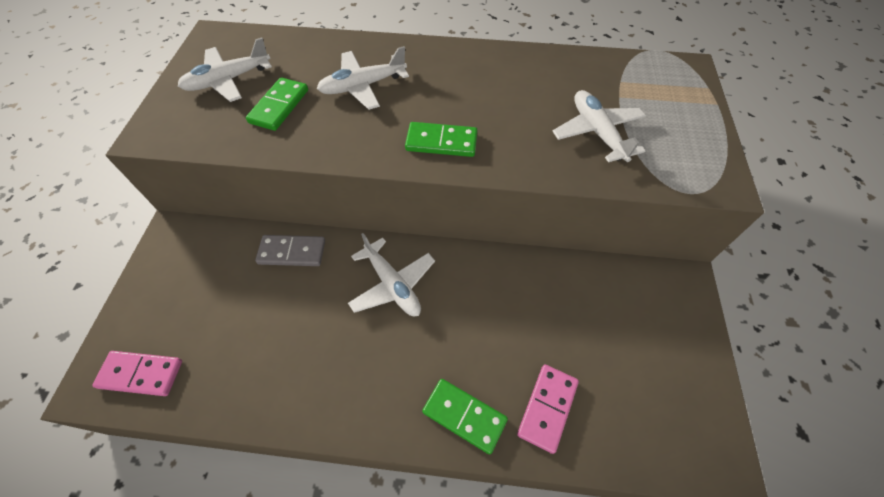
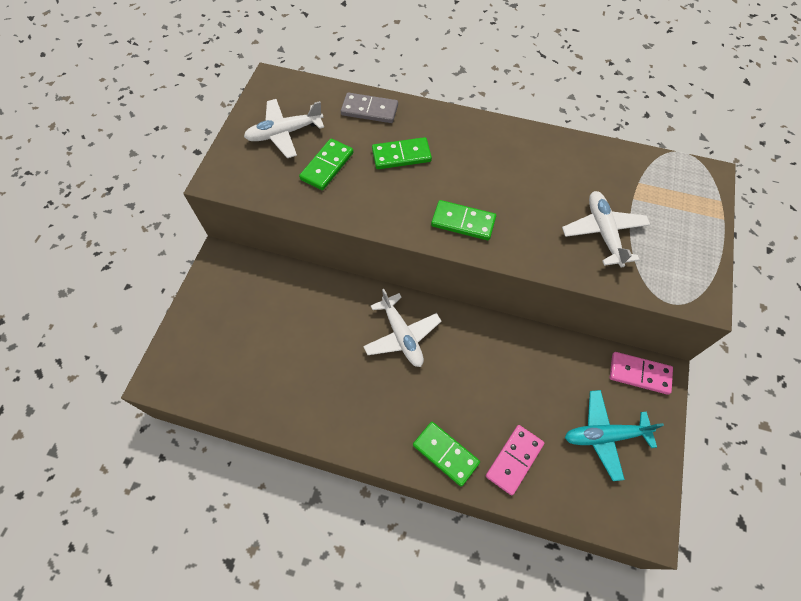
camera: 10 degrees right, 5 degrees up
pink domino [92,351,182,396] -> pink domino moved to [610,352,673,395]
grey domino [255,235,325,266] -> grey domino moved to [341,93,398,123]
white plane [317,46,409,110] -> green domino [372,137,432,169]
none -> turquoise plane [565,390,664,481]

